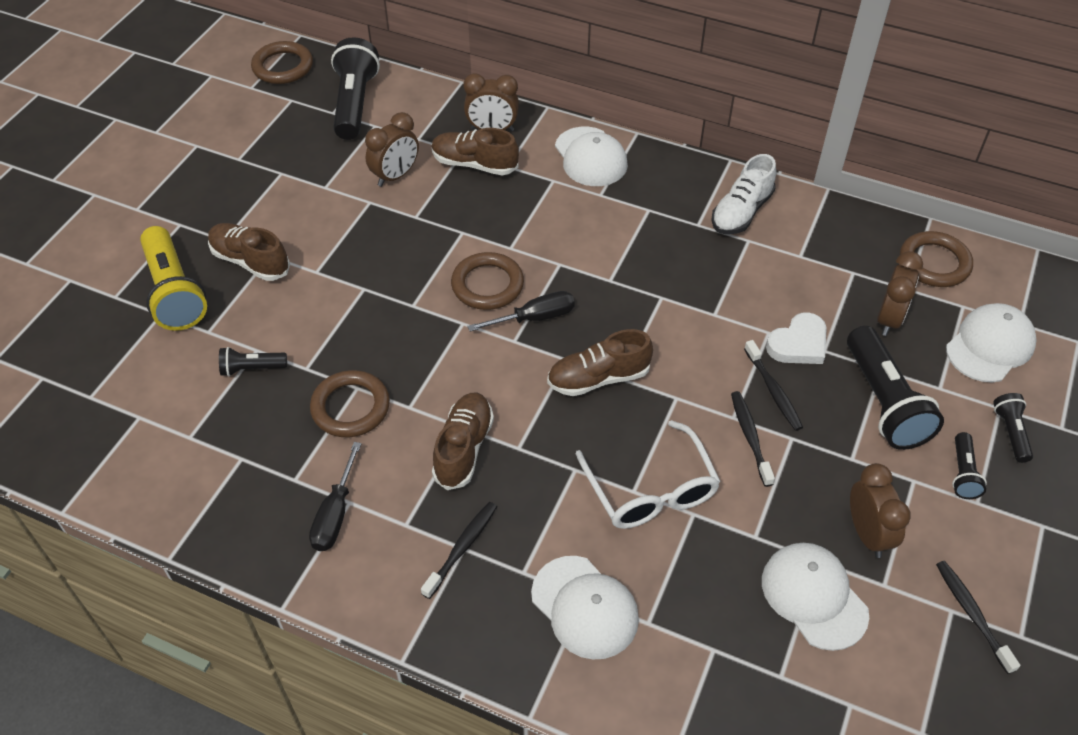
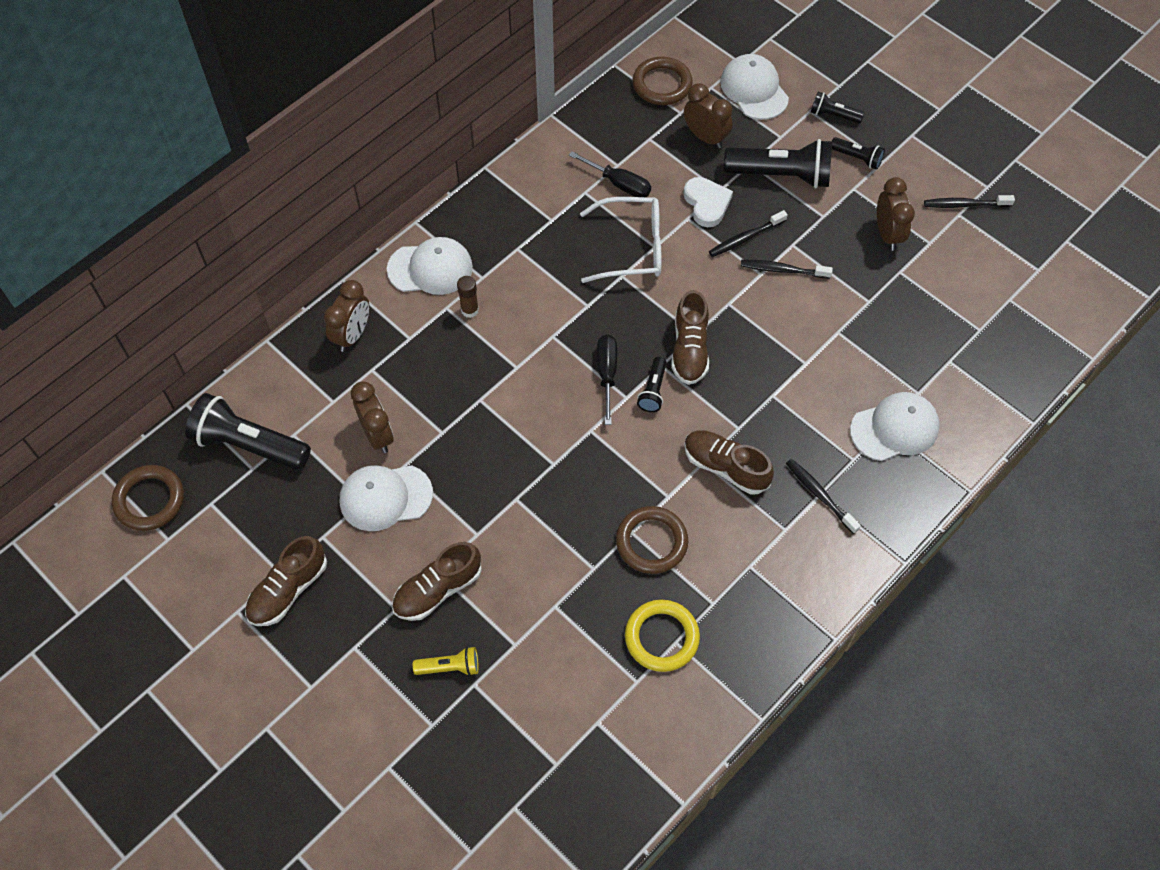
camera: 70 degrees left, 10 degrees up
yellow flashlight [140,226,207,331] -> yellow flashlight [413,647,479,676], size x0.50
black flashlight [219,347,287,377] -> black flashlight moved to [637,357,667,412]
black screwdriver [309,442,361,551] -> black screwdriver moved to [569,151,651,197]
brown shoe [432,128,519,175] -> brown shoe moved to [245,536,327,626]
brown ring [451,252,524,310] -> none
white glasses [576,420,721,529] -> white glasses moved to [580,197,661,283]
white shoe [711,154,776,234] -> none
black toothbrush [744,340,803,431] -> black toothbrush turned 150 degrees clockwise [709,210,788,257]
white cap [762,543,869,651] -> white cap moved to [340,465,433,531]
brown clock [850,463,911,558] -> brown clock turned 75 degrees clockwise [877,177,915,251]
none -> brown glue stick [457,276,479,318]
none -> yellow ring [625,600,700,672]

